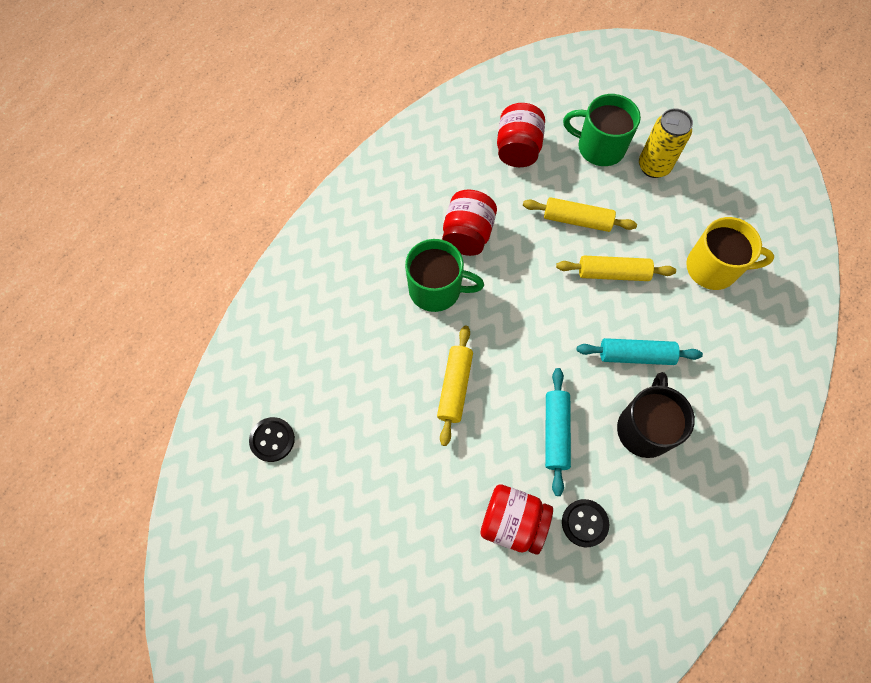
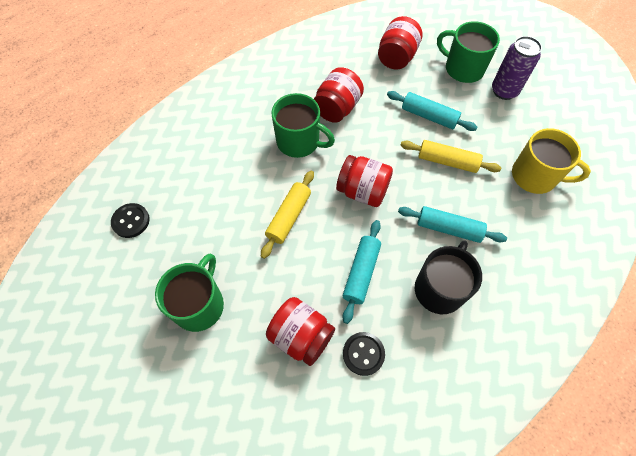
camera: 15 degrees right, 5 degrees down
yellow rolling pin [523,197,637,232] -> turquoise rolling pin [387,91,477,131]
yellow can [639,108,693,178] -> purple can [492,36,542,100]
none -> green mug [155,253,224,332]
none -> red jar [336,155,393,207]

